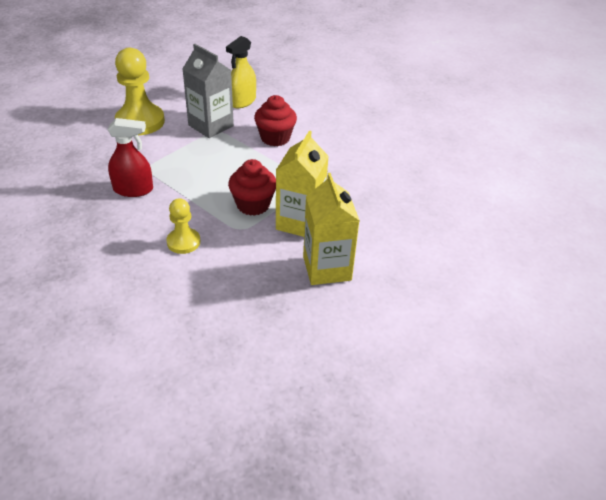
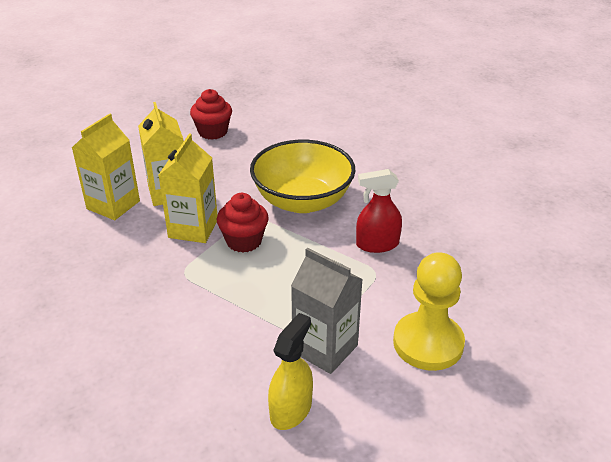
camera: 175 degrees right, 5 degrees down
yellow pawn [166,198,200,254] -> yellow bowl [250,140,355,213]
red cupcake [254,95,297,146] -> red cupcake moved to [190,89,232,140]
none -> yellow carton [72,114,140,220]

